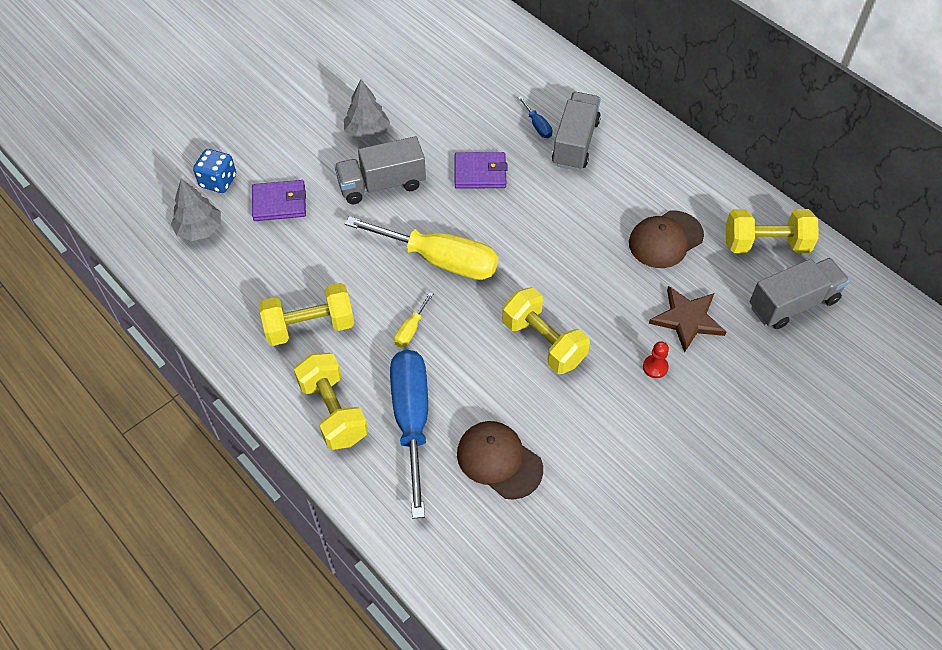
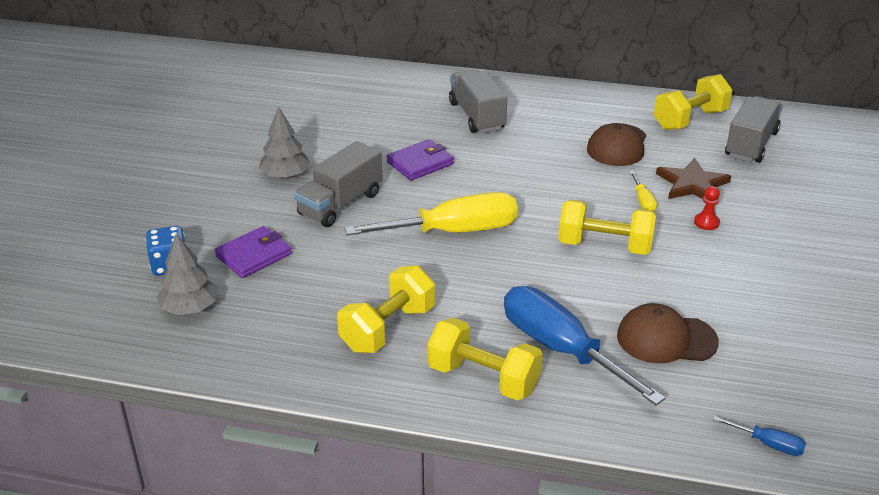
camera: 35 degrees left, 20 degrees down
yellow screwdriver [394,292,433,348] -> yellow screwdriver moved to [630,171,657,212]
blue screwdriver [518,96,552,138] -> blue screwdriver moved to [713,416,806,456]

